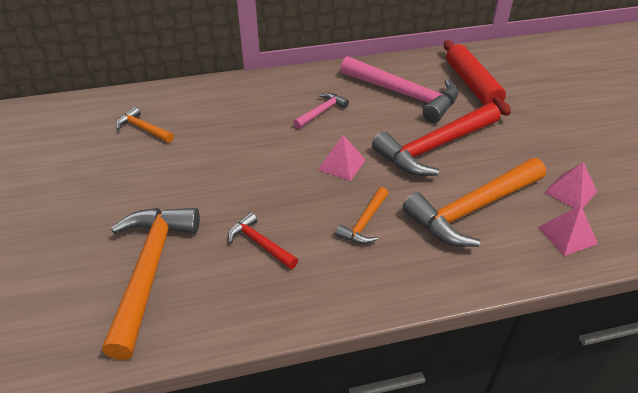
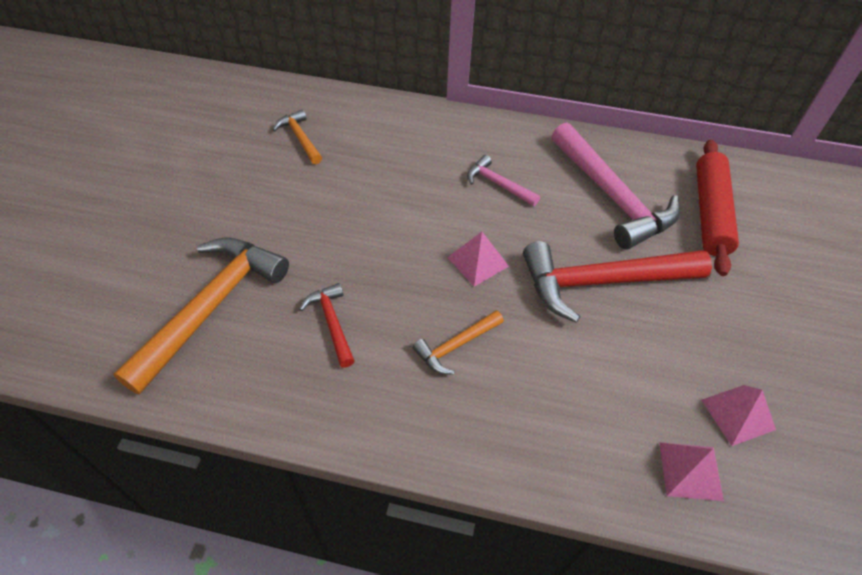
camera: 25 degrees right, 10 degrees up
pink hammer [293,93,349,129] -> pink hammer turned 120 degrees counterclockwise [467,155,540,206]
orange hammer [403,158,546,247] -> none

